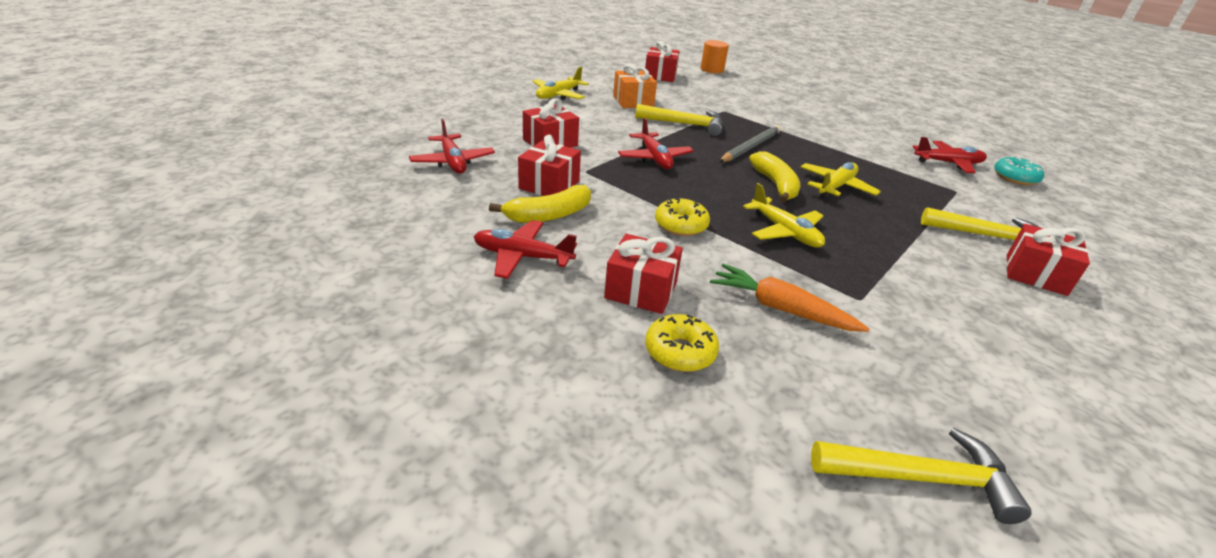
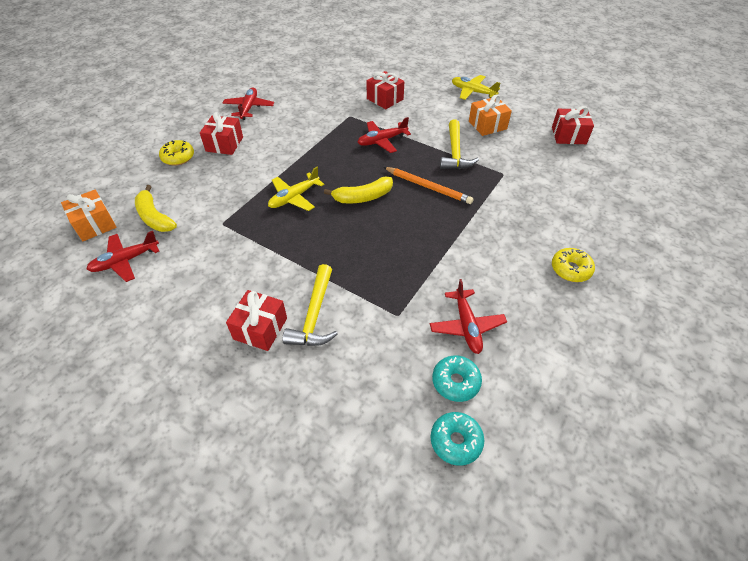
camera: 85 degrees right, 15 degrees up
red plane [409,118,495,174] -> red plane moved to [87,231,160,282]
yellow banana [489,185,591,223] -> yellow banana moved to [135,185,177,232]
red gift [518,134,581,196] -> none
yellow donut [655,198,710,236] -> yellow donut moved to [552,248,595,282]
orange cylinder [701,40,729,73] -> none
orange carrot [710,264,870,332] -> none
grey pencil [719,125,780,162] -> orange pencil [384,167,474,204]
yellow plane [801,162,881,198] -> none
yellow hammer [811,428,1032,524] -> orange gift [61,190,117,241]
none -> turquoise donut [431,412,484,466]

